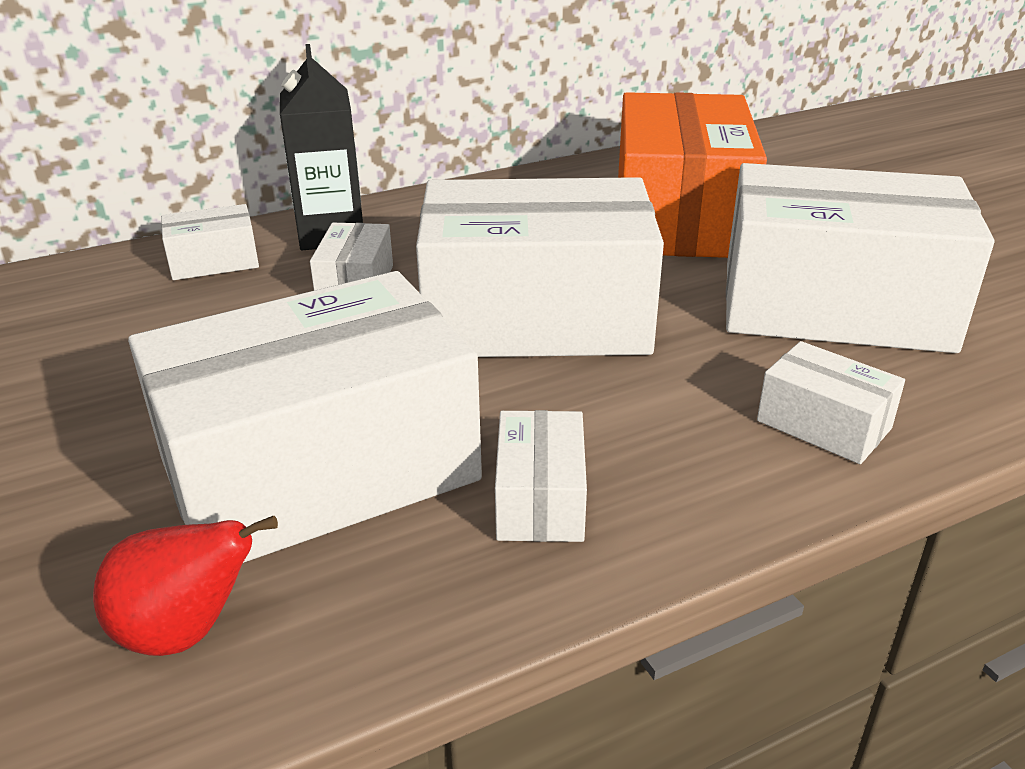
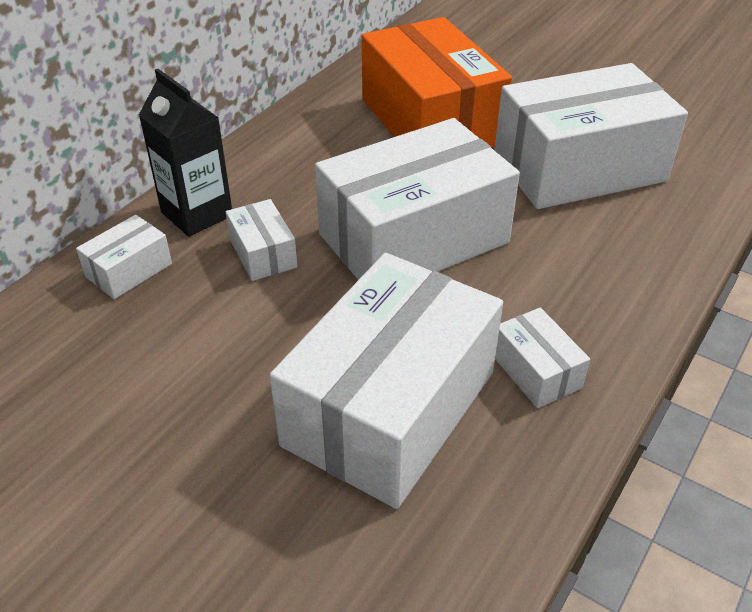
camera: 30 degrees left, 10 degrees up
red pear [93,516,278,656] -> none
white box [757,341,905,464] -> none

